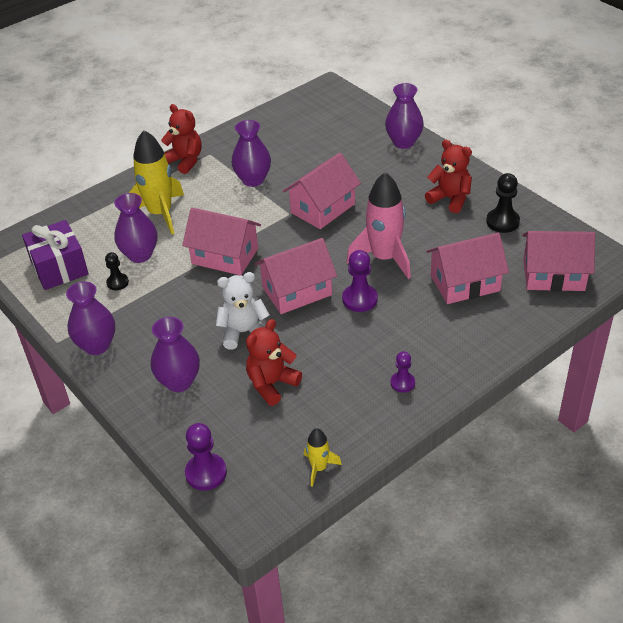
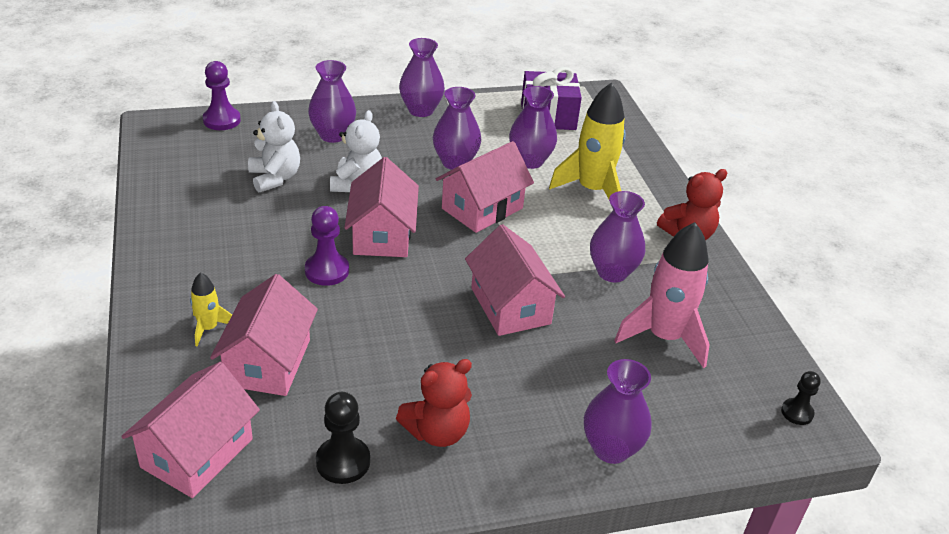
camera: 110 degrees right, 5 degrees down
black pawn [105,252,129,290] -> black pawn moved to [781,371,821,425]
red teddy bear [246,319,302,406] -> white teddy bear [248,101,300,193]
yellow rocket [304,428,342,487] -> yellow rocket moved to [190,272,232,347]
pink rocket [346,172,411,279] -> pink rocket moved to [614,222,710,368]
purple pawn [391,351,415,393] -> none
none -> purple vase [433,87,481,170]

